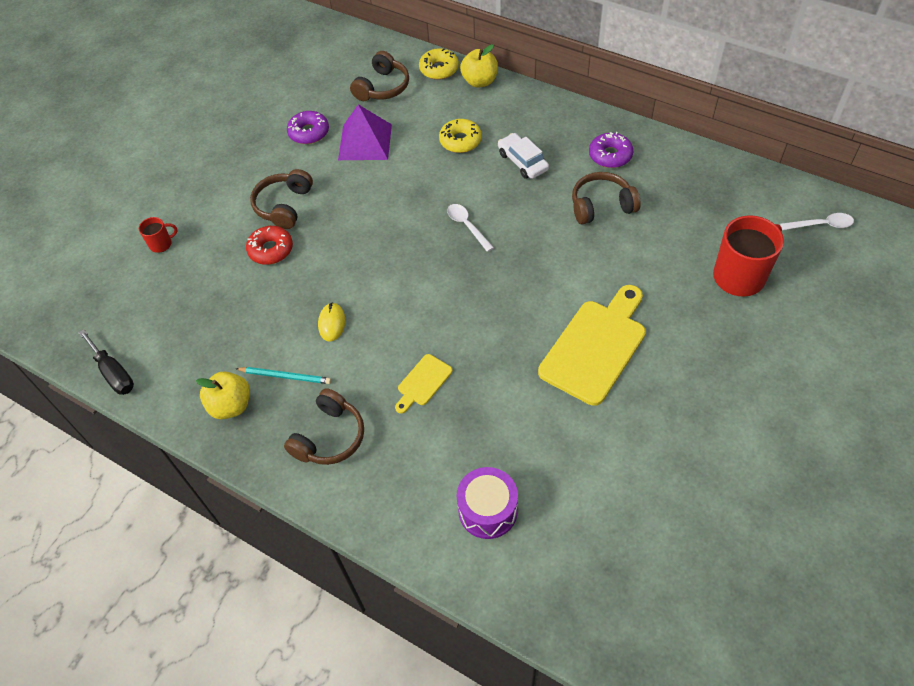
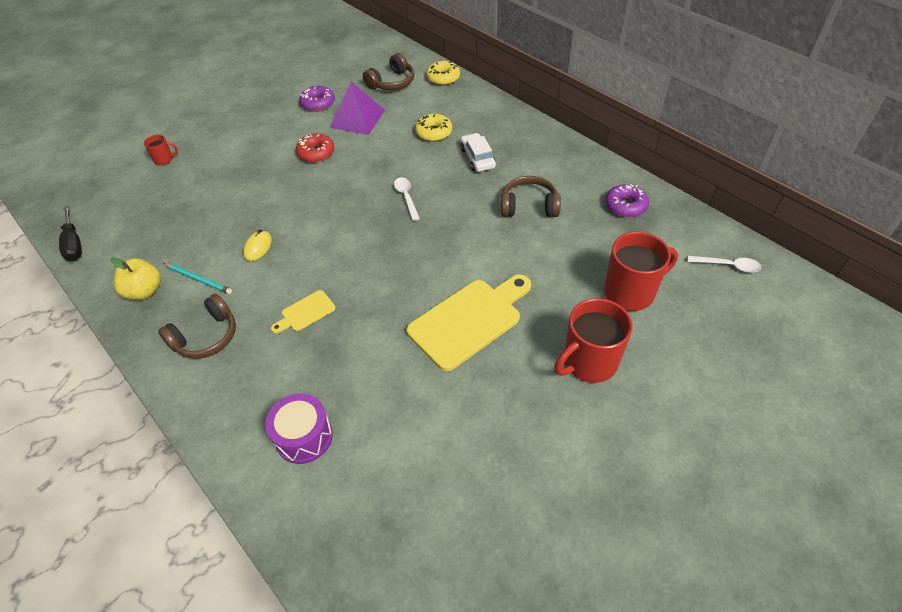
camera: 15 degrees right, 5 degrees down
red donut [246,226,293,265] -> red donut moved to [296,133,334,162]
brown headphones [250,169,313,229] -> none
yellow apple [460,44,498,88] -> none
purple donut [589,132,633,168] -> purple donut moved to [605,184,649,217]
none -> red mug [554,298,633,383]

